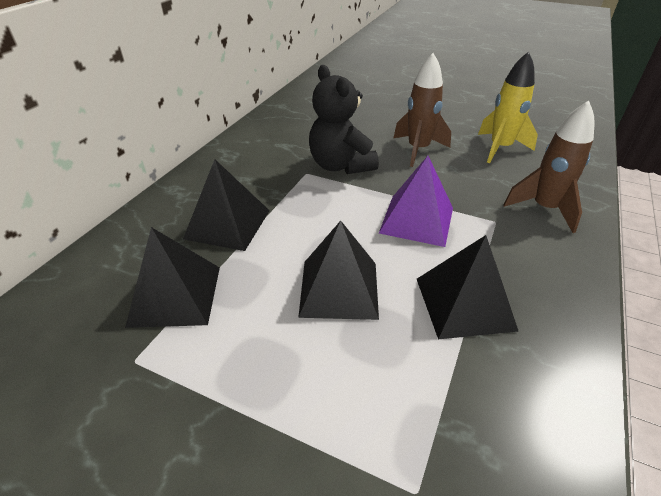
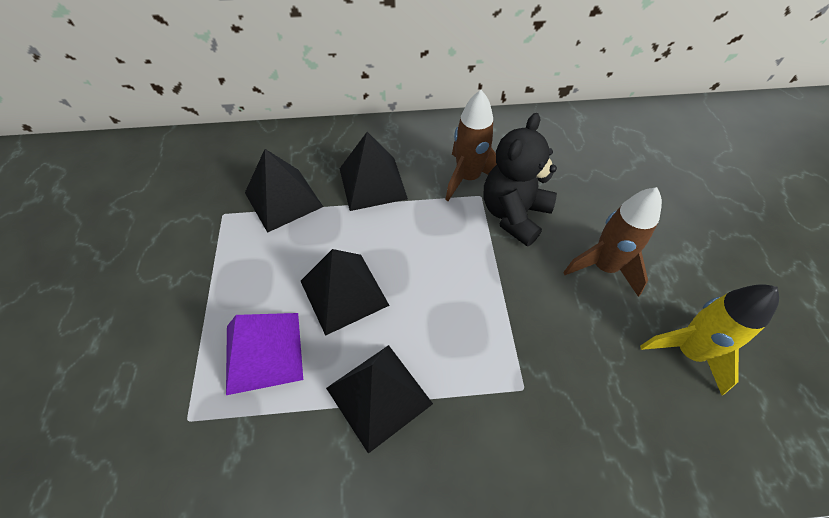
camera: 60 degrees right, 15 degrees up
purple pyramid [379,156,453,247] -> purple pyramid moved to [226,313,303,395]
brown rocket [503,101,595,233] -> brown rocket moved to [445,90,497,201]

